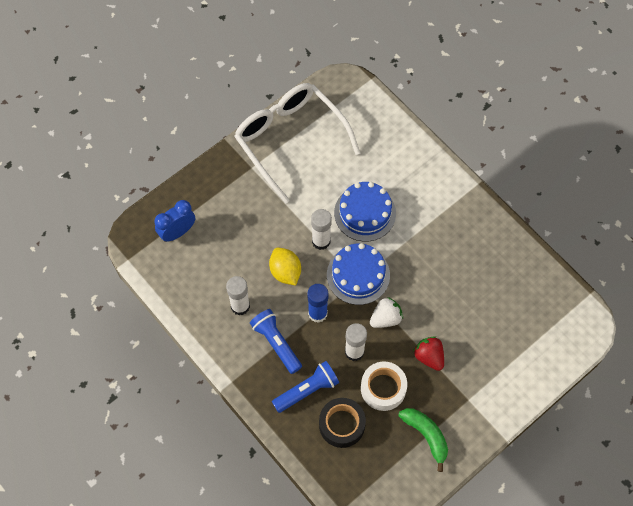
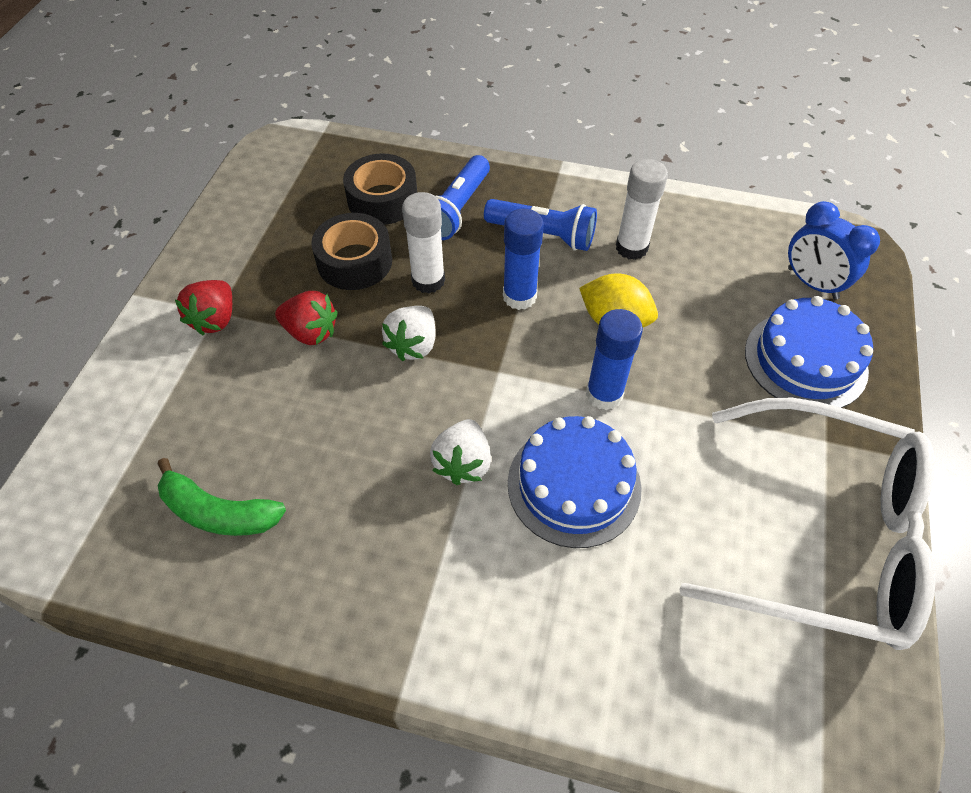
camera: 145 degrees right, 10 degrees down
blue clock [154,200,195,242] -> blue clock turned 120 degrees clockwise [788,201,880,300]
white glue stick [311,209,332,250] -> blue glue stick [586,309,643,410]
blue cake [327,243,390,305] -> blue cake moved to [745,296,873,408]
white tape [361,362,407,411] -> black tape [311,213,392,290]
green banana [398,408,448,472] -> green banana moved to [157,458,286,536]
none -> red strawberry [175,280,232,335]
none -> white strawberry [430,419,491,485]

